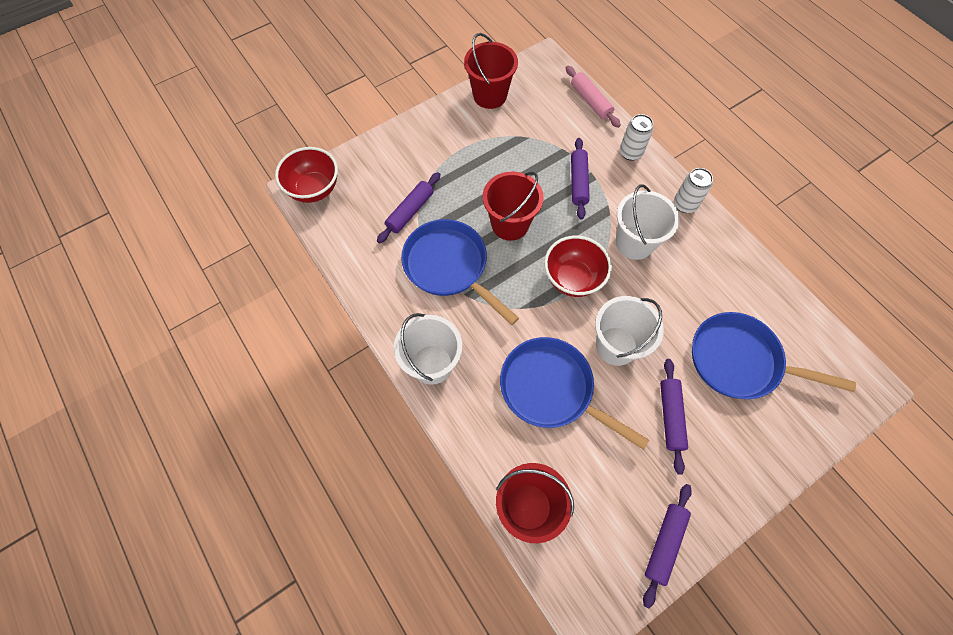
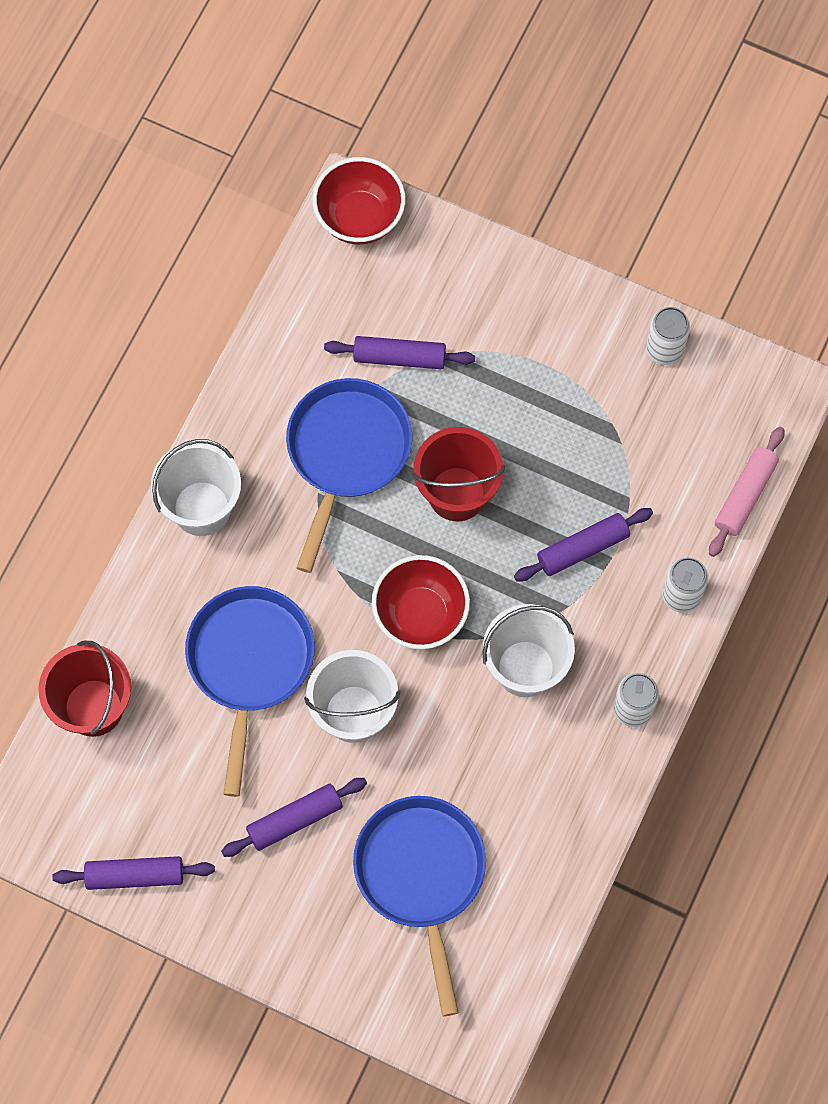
camera: 60 degrees right, 5 degrees up
red bucket [464,33,518,109] -> white can [646,307,690,365]

